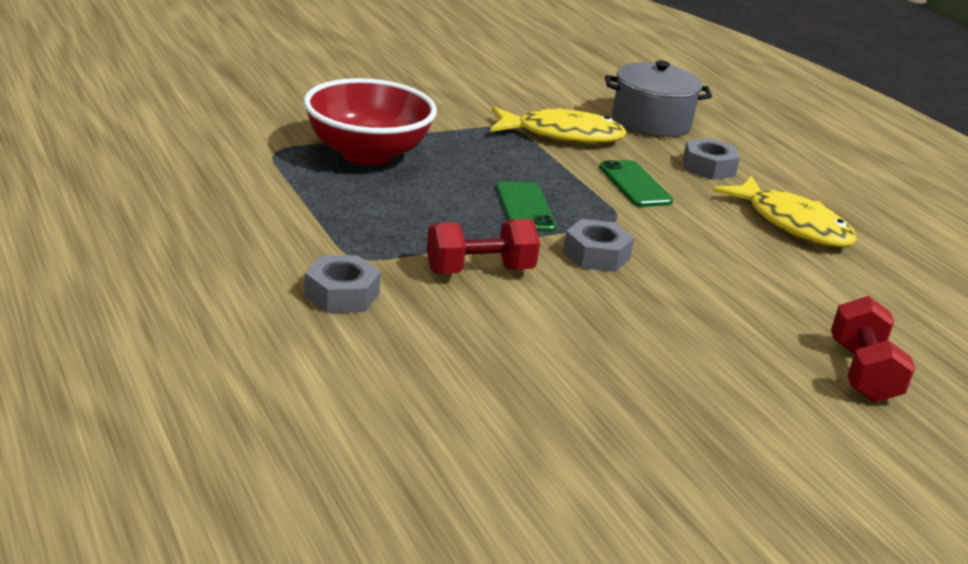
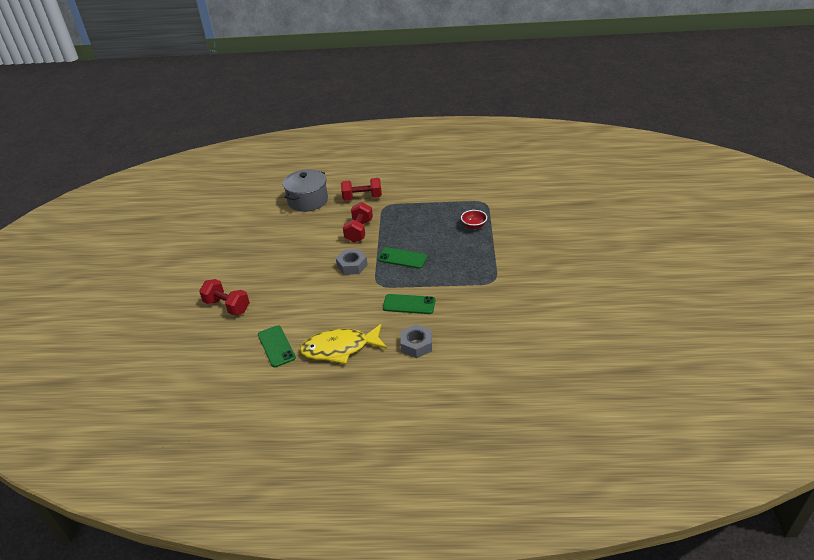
camera: 125 degrees right, 10 degrees up
red bowl [304,78,437,165] -> red bowl [461,210,487,229], size x0.42
grey nut [304,255,381,313] -> red dumbbell [341,178,382,200]
yellow fish [491,107,626,144] -> none
grey pot [605,61,712,137] -> grey pot moved to [283,170,328,212]
none -> green phone [258,325,296,367]

